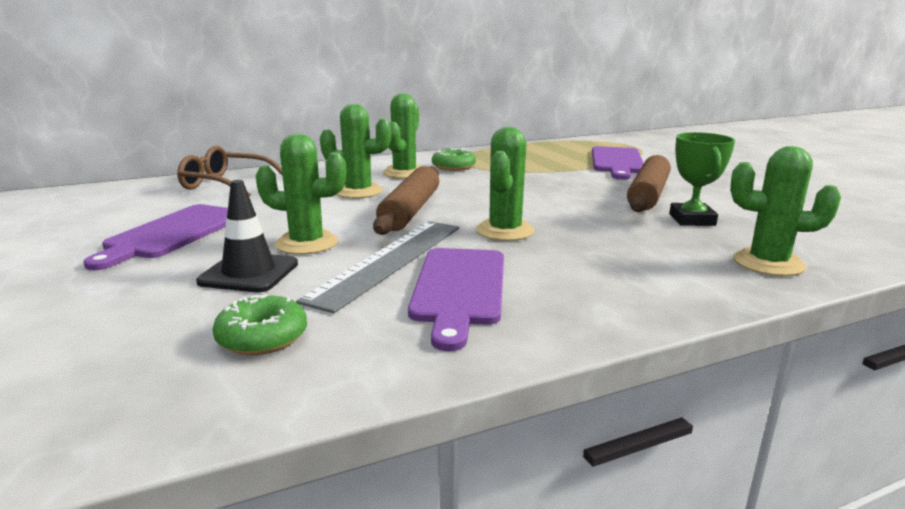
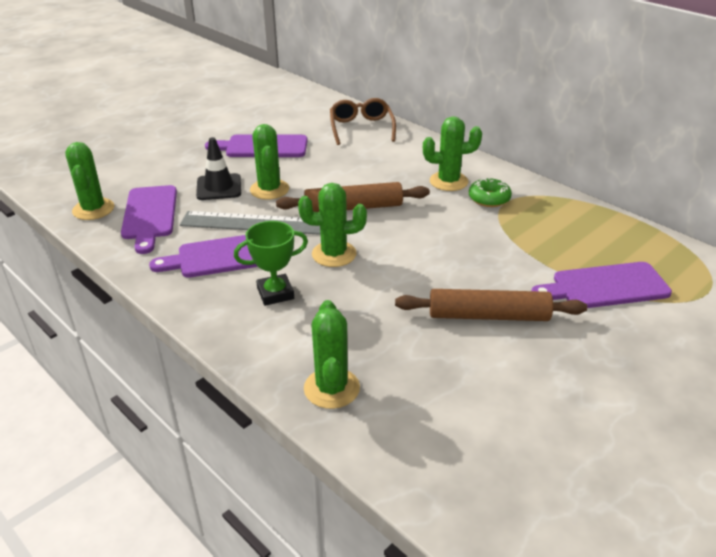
camera: 70 degrees right, 15 degrees up
green donut [213,294,307,355] -> purple cutting board [121,185,177,254]
green cactus [320,104,391,198] -> green cactus moved to [65,142,114,220]
green trophy [669,132,735,226] -> green trophy moved to [234,221,308,306]

